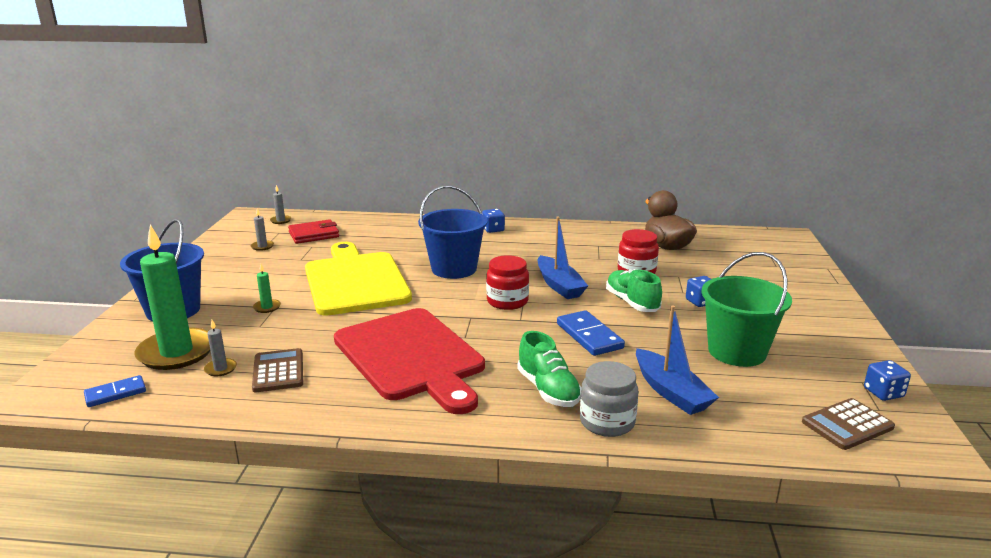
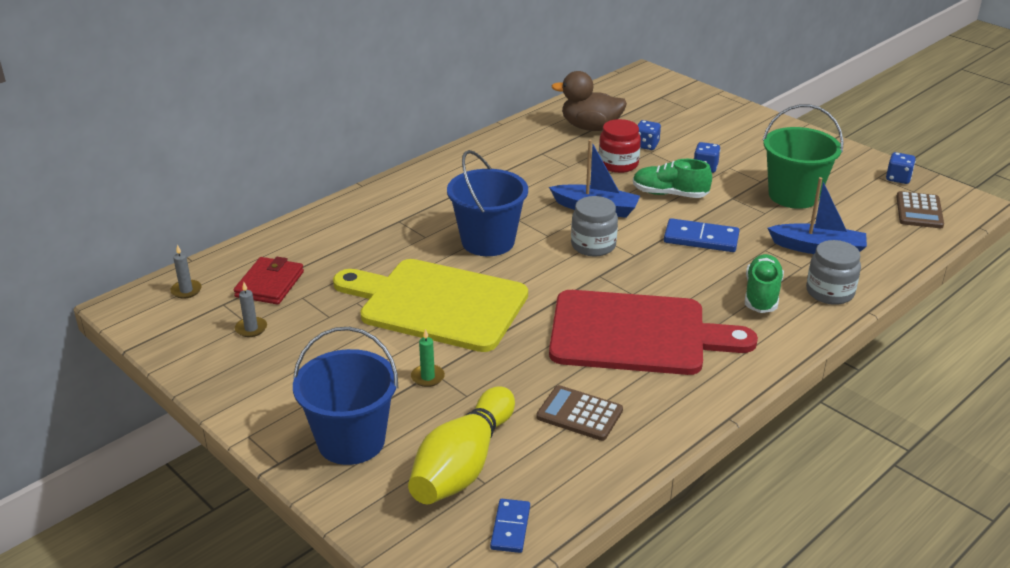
camera: 50 degrees left, 10 degrees up
green candle [134,225,210,370] -> yellow bowling pin [408,386,515,504]
grey candle [204,320,237,376] -> none
blue dice [482,209,505,233] -> blue dice moved to [638,120,661,150]
red jar [486,255,529,310] -> grey jar [571,196,618,256]
green shoe [517,331,582,407] -> green shoe turned 90 degrees counterclockwise [745,254,784,313]

